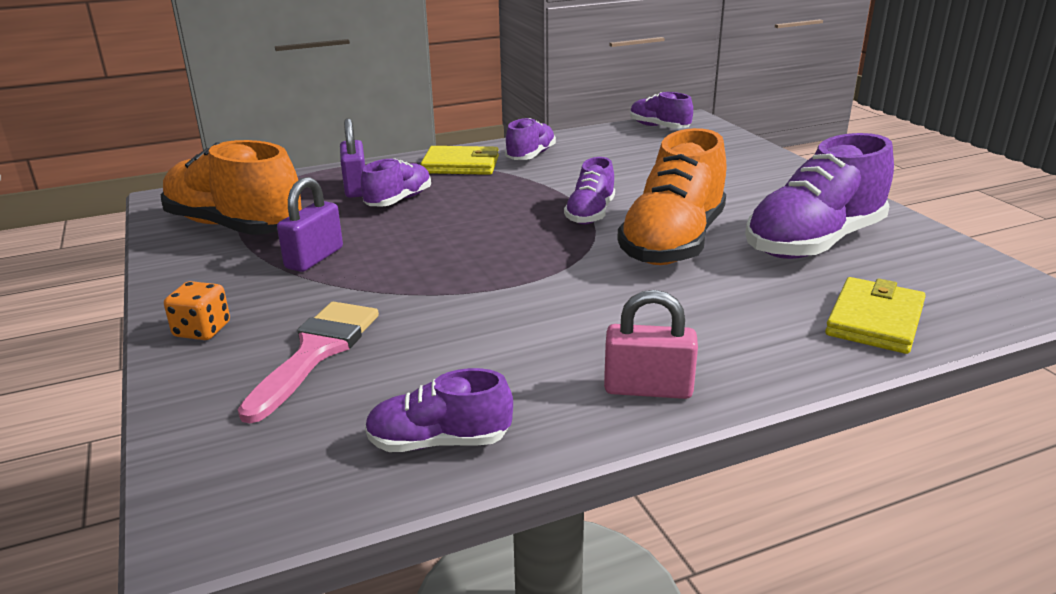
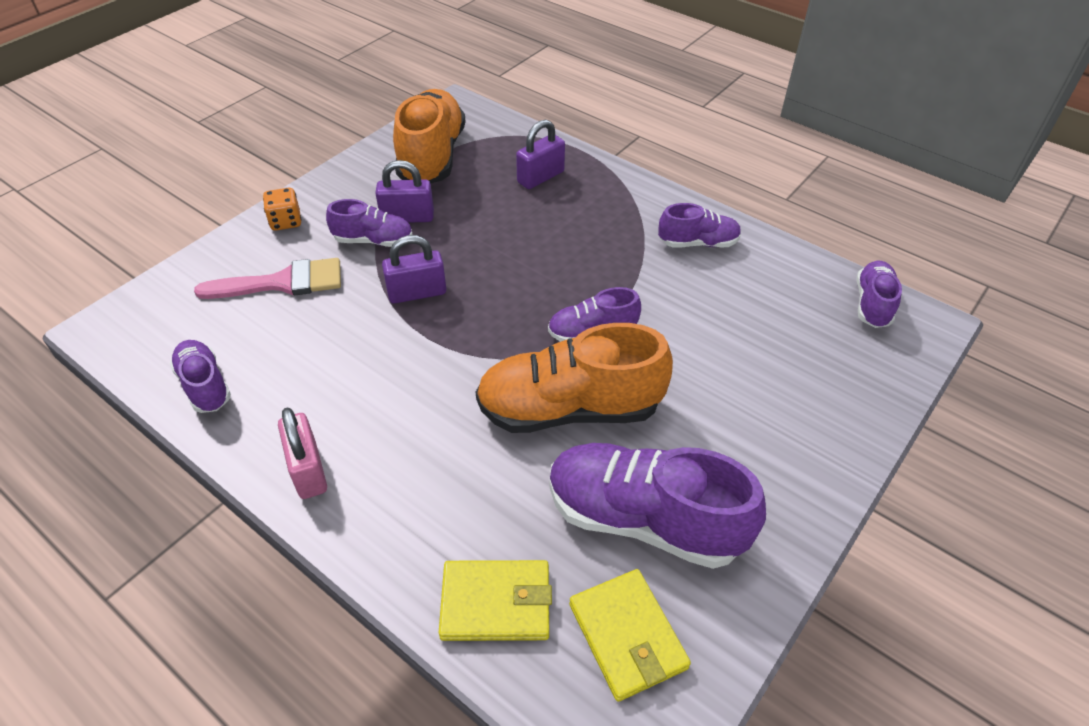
camera: 60 degrees right, 20 degrees up
purple shoe [361,158,431,207] -> purple shoe moved to [326,199,413,247]
yellow wallet [421,146,499,175] -> yellow wallet moved to [569,569,691,702]
none -> purple padlock [382,235,446,304]

